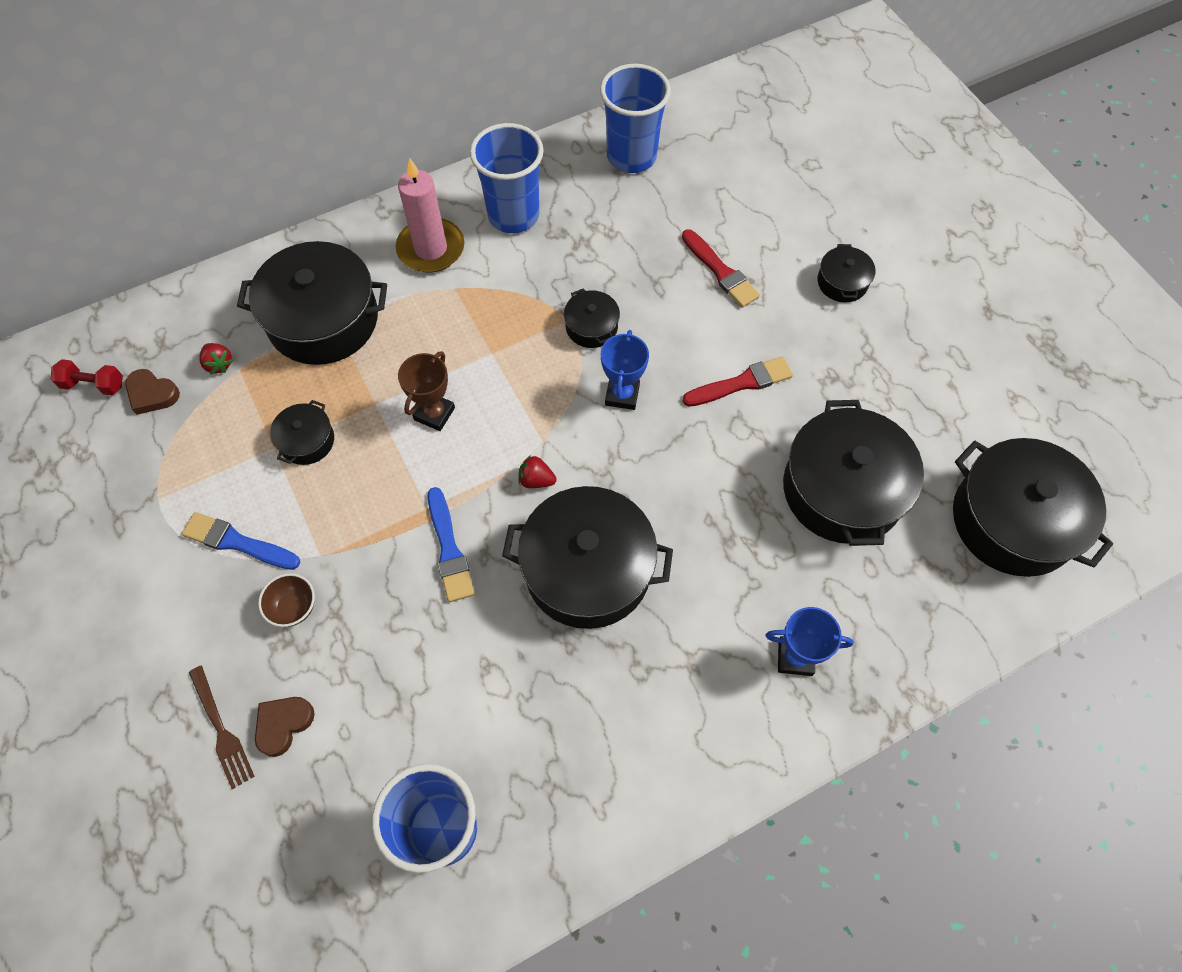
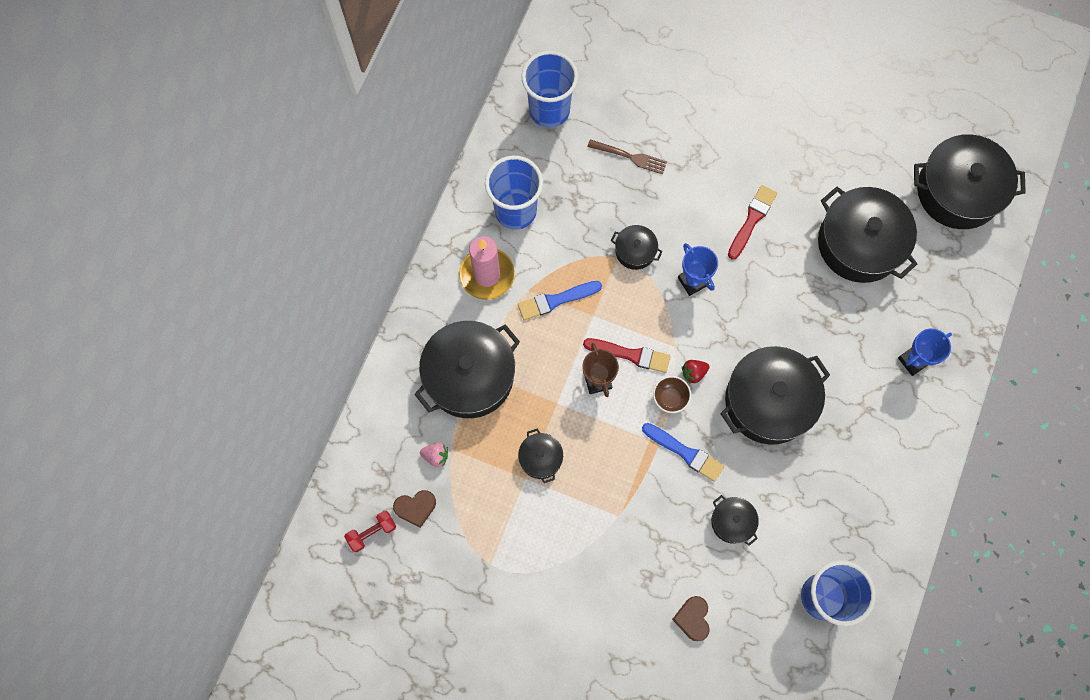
camera: 40 degrees left, 10 degrees up
blue brush [182,512,300,570] -> blue brush moved to [518,281,602,320]
brown fork [189,666,255,789] -> brown fork moved to [587,139,667,174]
red strawberry [199,343,233,374] -> pink strawberry [420,443,448,467]
brown bowl [258,573,315,627] -> brown bowl moved to [653,376,691,413]
red brush [682,229,760,308] -> red brush moved to [583,338,671,373]
black pot [817,244,875,302] -> black pot moved to [711,495,759,546]

